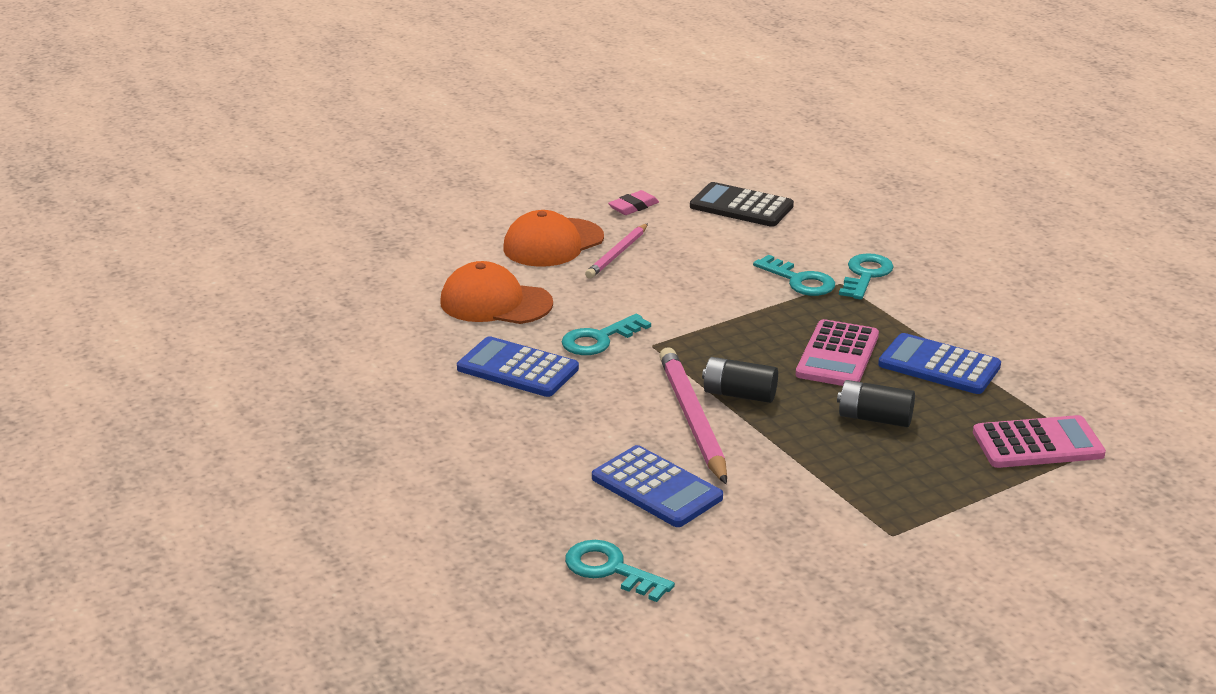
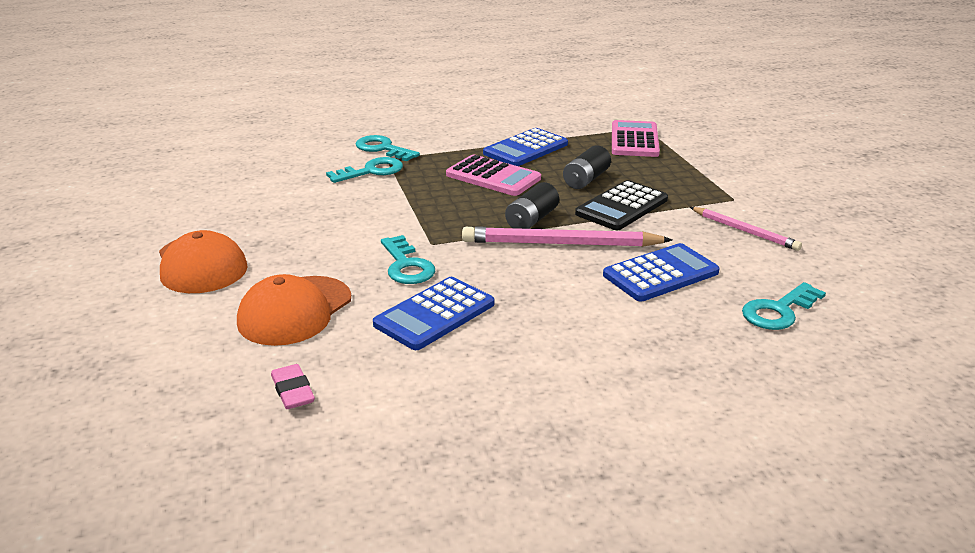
camera: 75 degrees left, 0 degrees up
pink pencil [585,223,648,279] -> pink pencil moved to [690,207,802,251]
pink eraser [608,190,659,215] -> pink eraser moved to [271,364,315,409]
black calculator [690,182,794,227] -> black calculator moved to [575,180,668,230]

